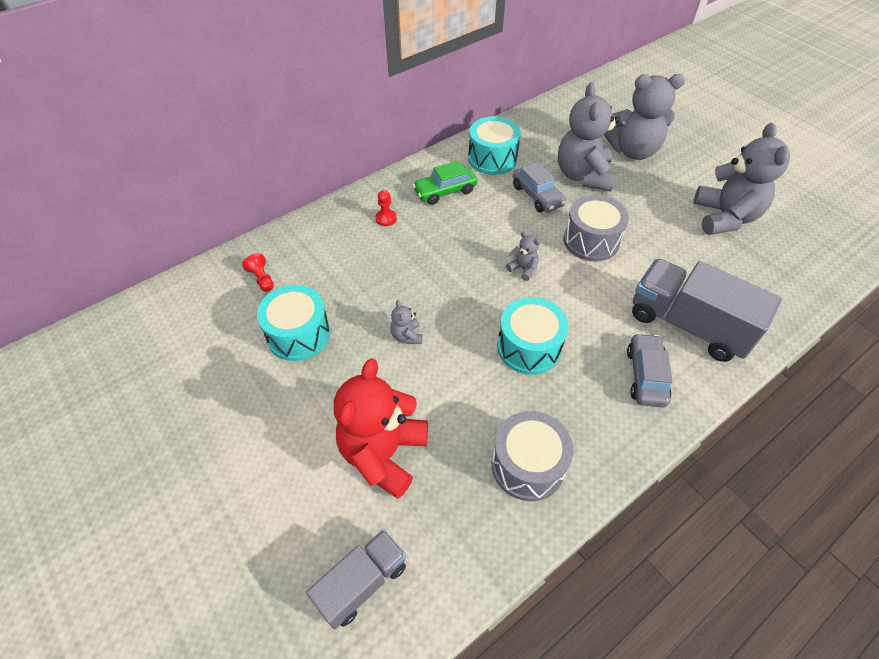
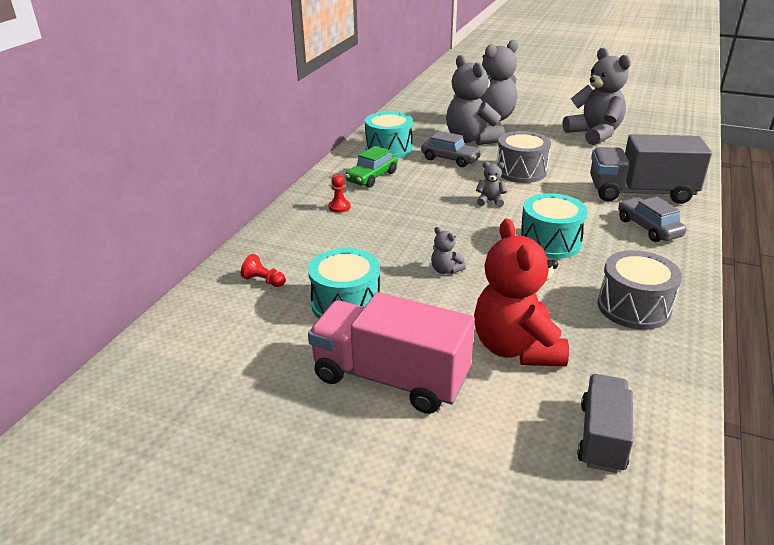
camera: 30 degrees left, 20 degrees down
none -> pink truck [308,292,475,414]

